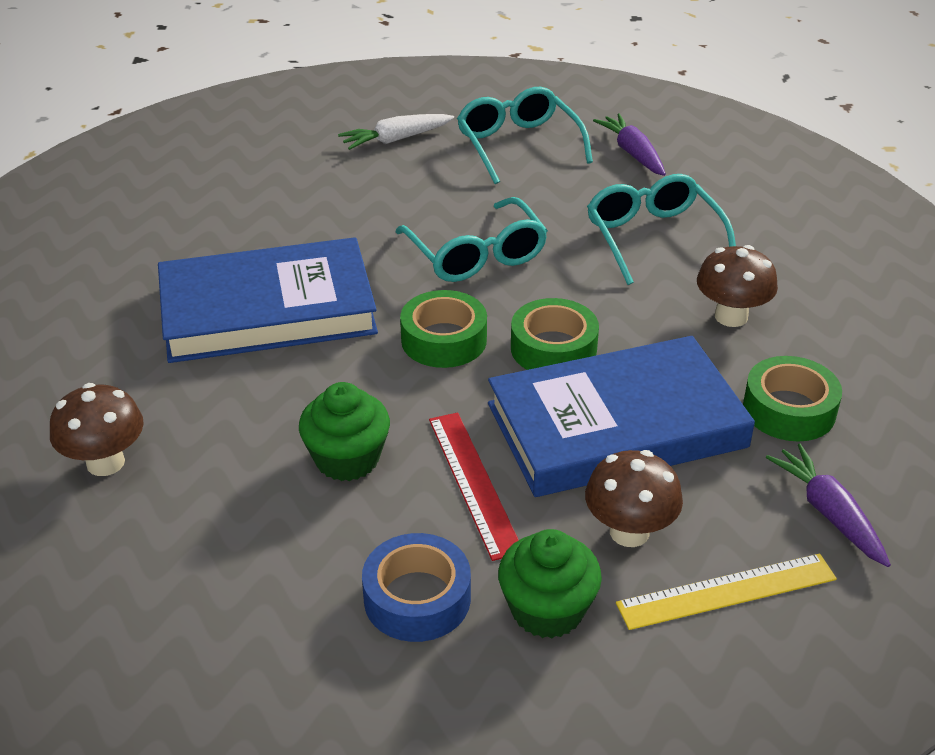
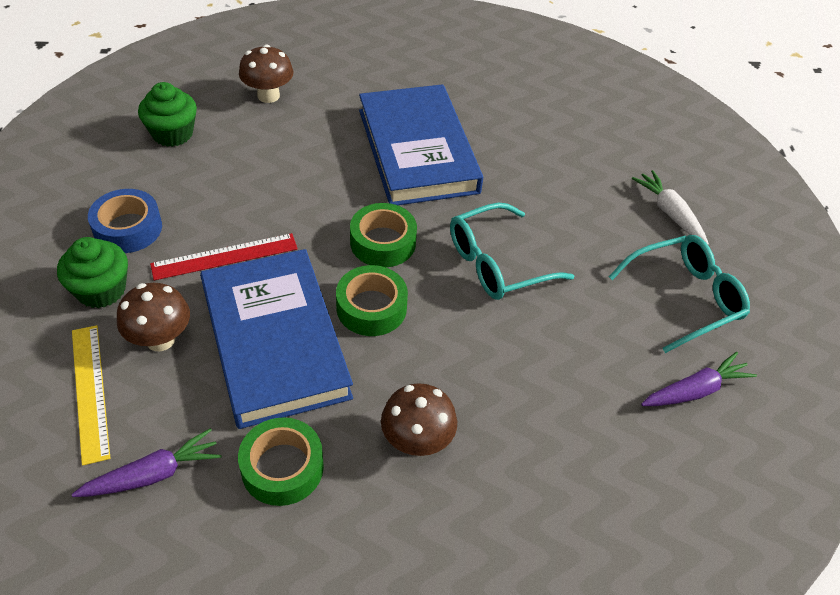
camera: 85 degrees right, 10 degrees up
green cupcake [299,382,390,481] -> green cupcake moved to [138,82,197,147]
turquoise glasses [587,174,736,285] -> none

